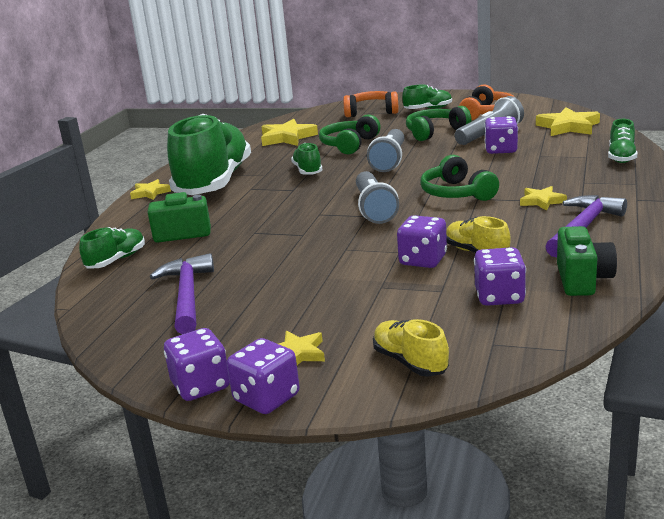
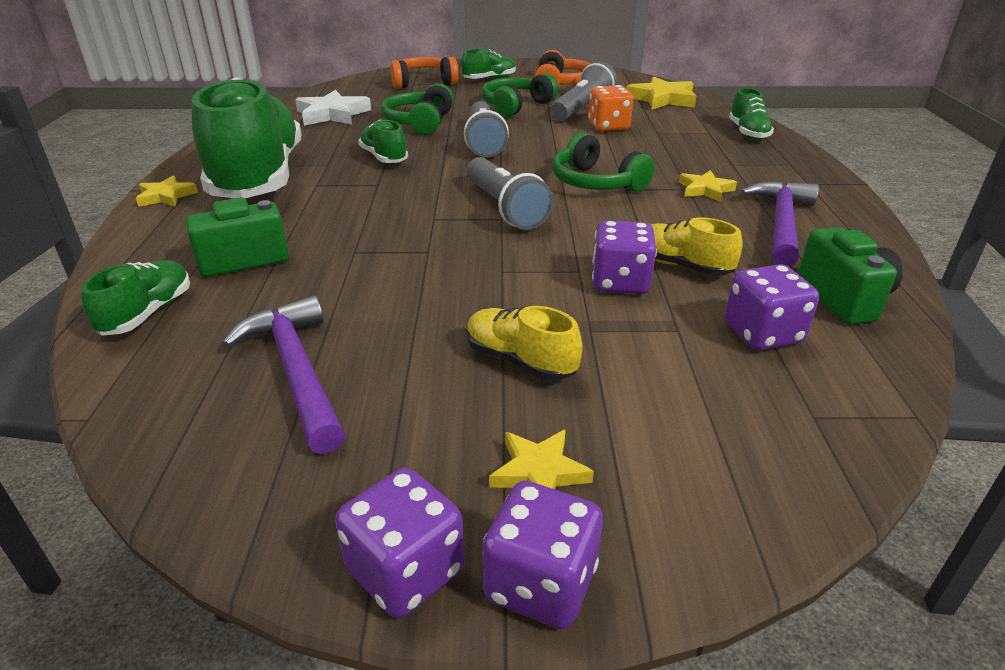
camera: 20 degrees left, 10 degrees up
yellow star [261,119,318,146] -> white star [295,90,371,126]
yellow shoe [373,319,449,377] -> yellow shoe moved to [467,306,582,381]
purple dice [484,116,518,154] -> orange dice [588,85,634,131]

